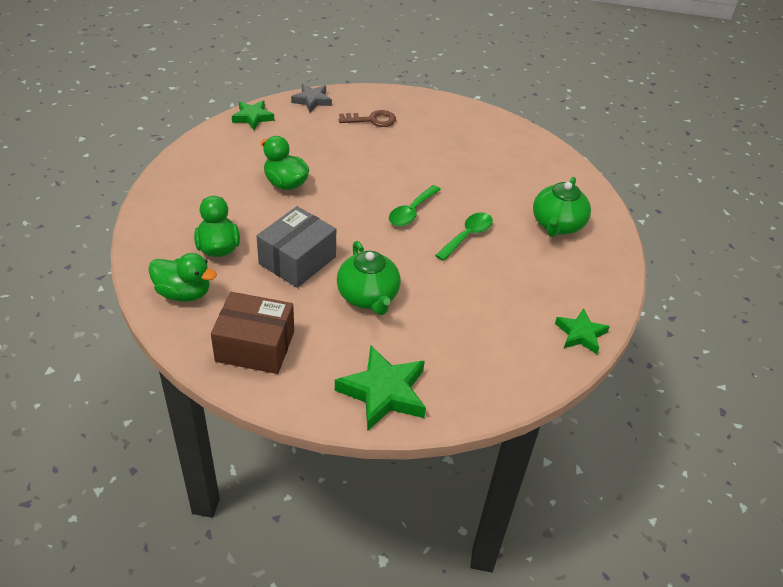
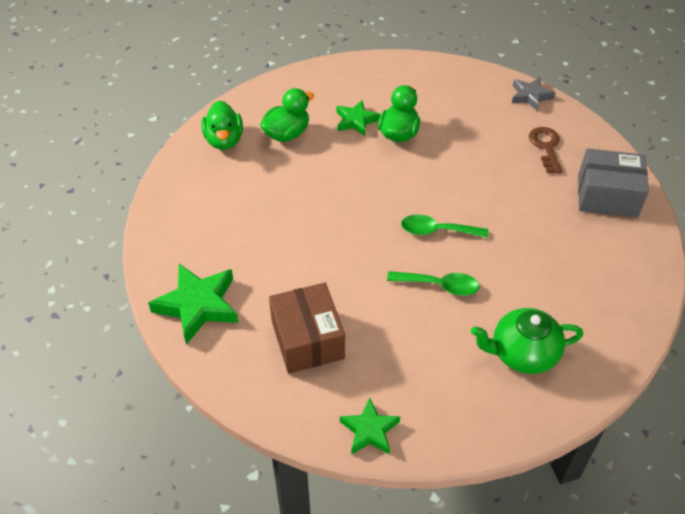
camera: 65 degrees right, 5 degrees up
brown box [211,292,294,374] -> brown box moved to [269,283,345,374]
green star [232,100,274,130] -> green star moved to [337,100,380,136]
grey box [256,206,336,288] -> grey box moved to [578,148,649,218]
green teapot [337,241,400,315] -> none
brown key [339,110,396,127] -> brown key turned 150 degrees counterclockwise [529,127,562,173]

